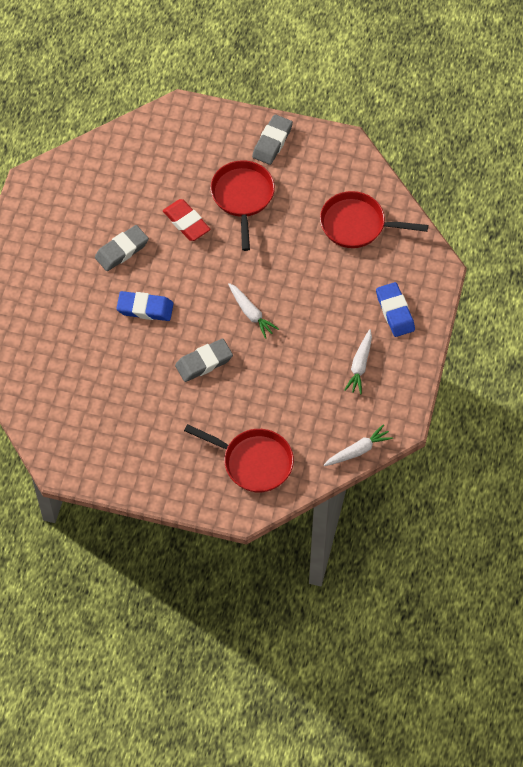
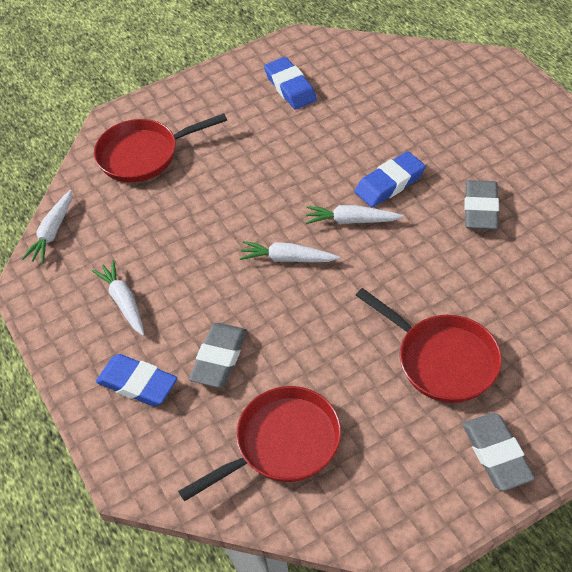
camera: 140 degrees right, 10 degrees down
red eraser [163,199,211,241] -> none
grey eraser [175,339,233,382] -> grey eraser moved to [189,323,247,388]
none -> blue eraser [264,57,317,110]
none -> white carrot [306,205,403,224]

